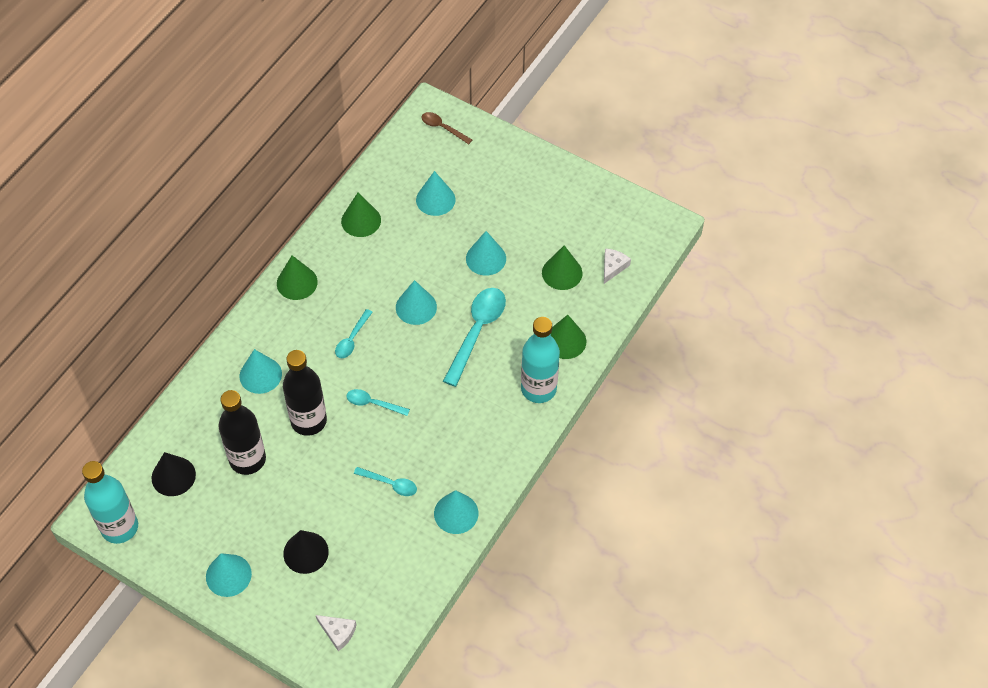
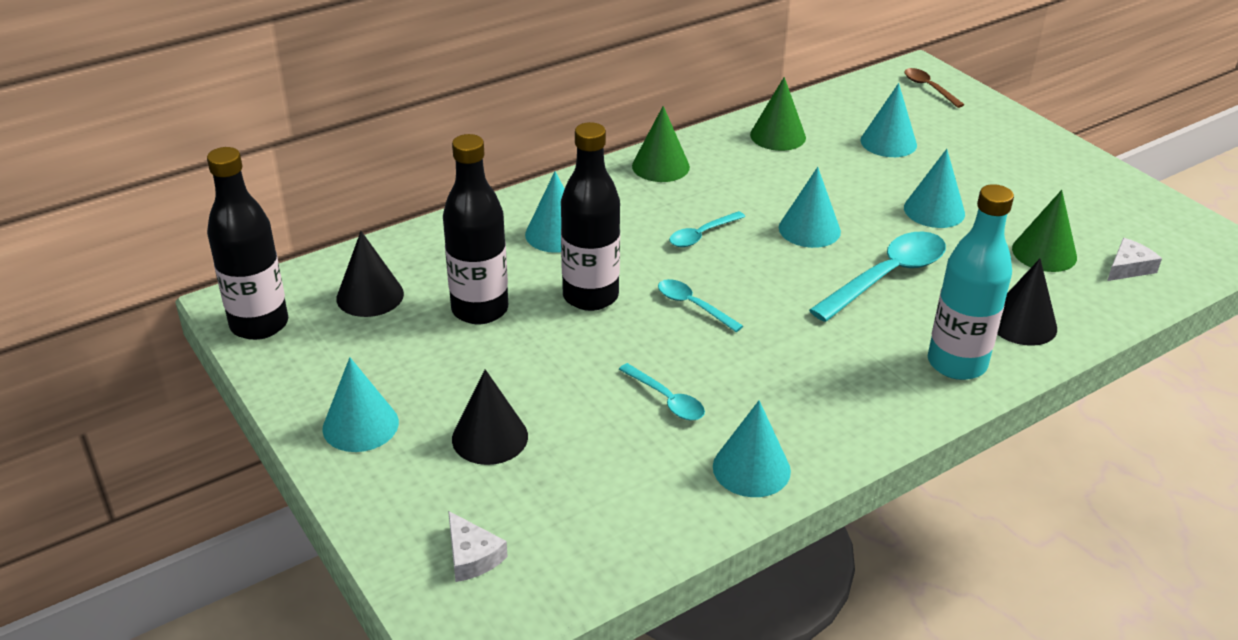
camera: 25 degrees right, 20 degrees down
turquoise bottle [82,461,138,544] -> black bottle [207,147,288,340]
green cone [551,315,586,359] -> black cone [997,259,1057,346]

